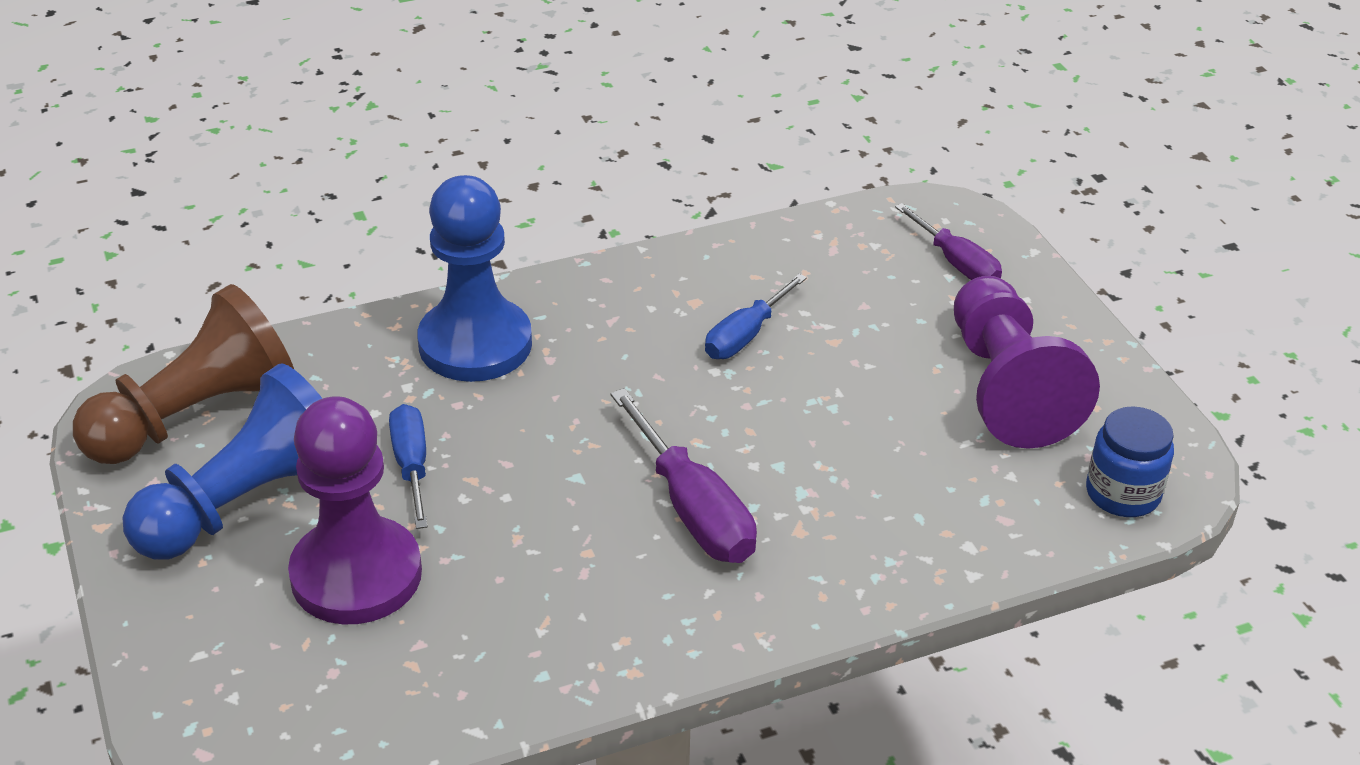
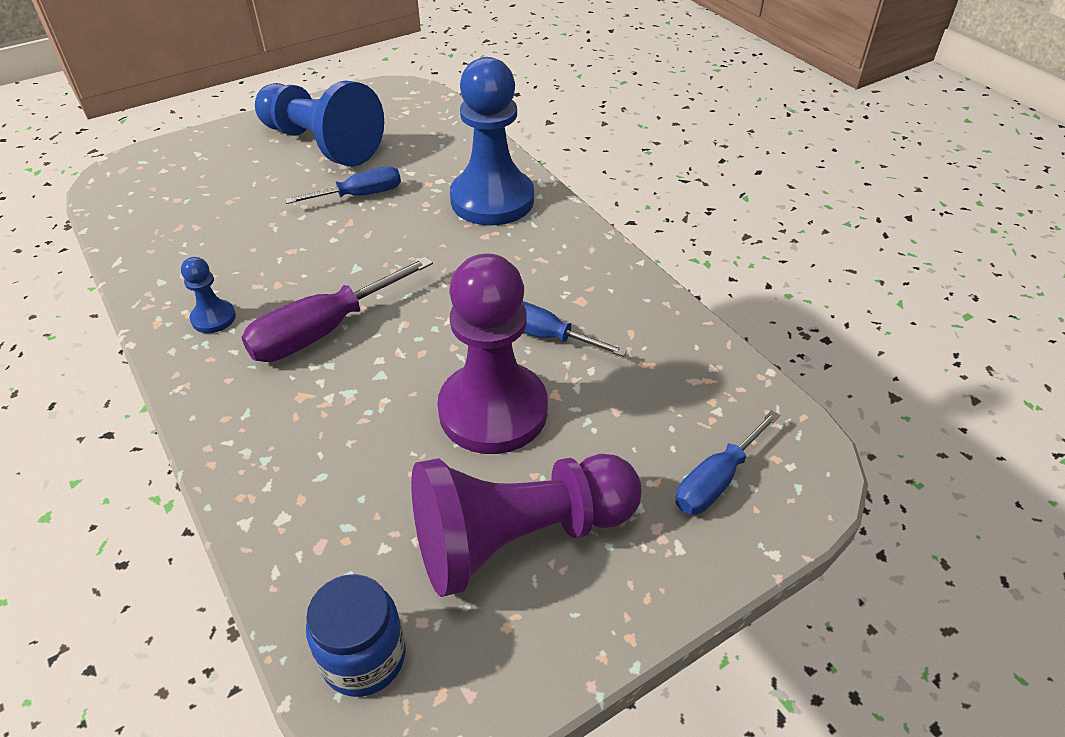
camera: 80 degrees right, 5 degrees up
brown pawn [73,284,294,464] -> none
purple pawn [288,396,422,624] -> purple pawn moved to [437,254,548,454]
purple screwdriver [895,203,1002,280] -> blue screwdriver [676,410,780,514]
none -> blue pawn [181,257,236,333]

